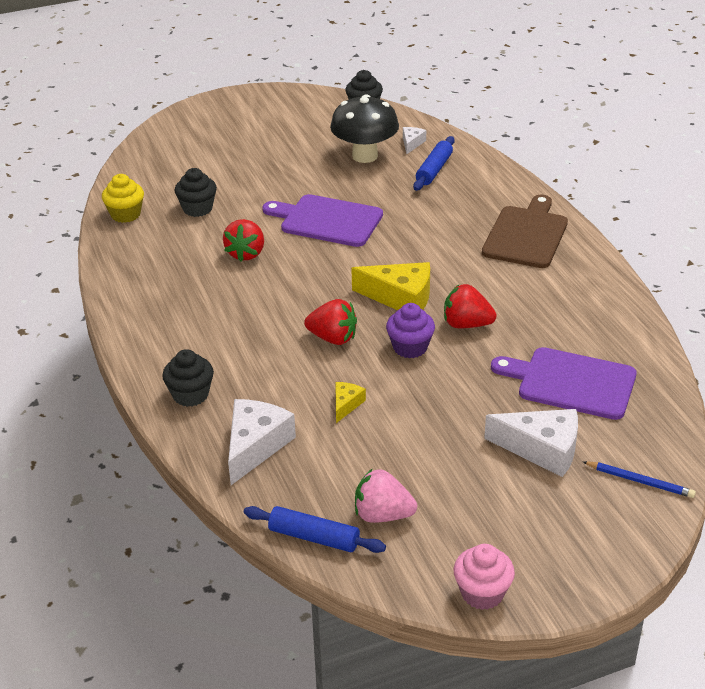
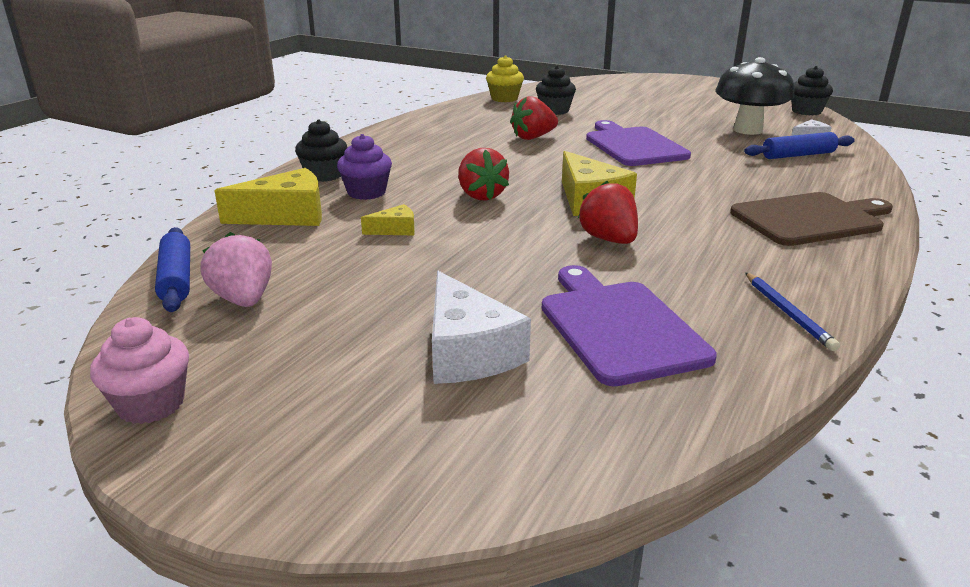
camera: 50 degrees right, 10 degrees down
white cheese [228,399,296,485] -> yellow cheese [214,168,322,226]
purple cupcake [386,303,435,358] -> purple cupcake moved to [337,134,392,200]
blue pencil [583,461,696,498] -> blue pencil moved to [745,272,840,351]

